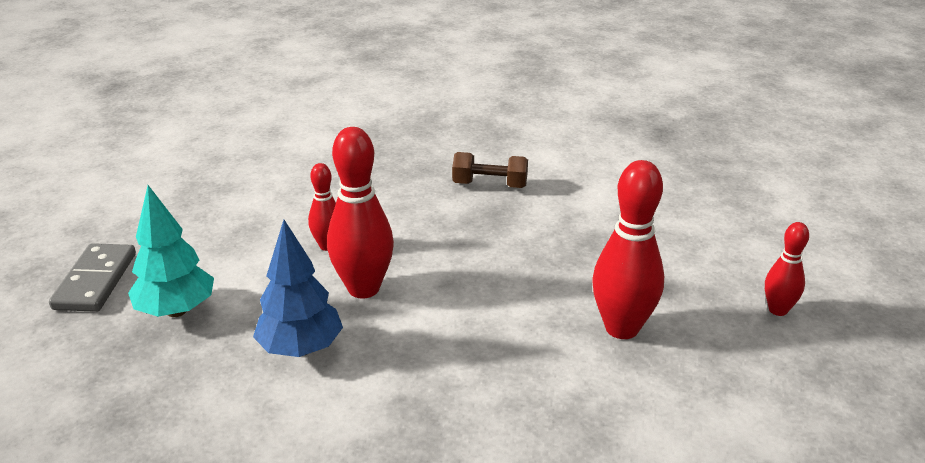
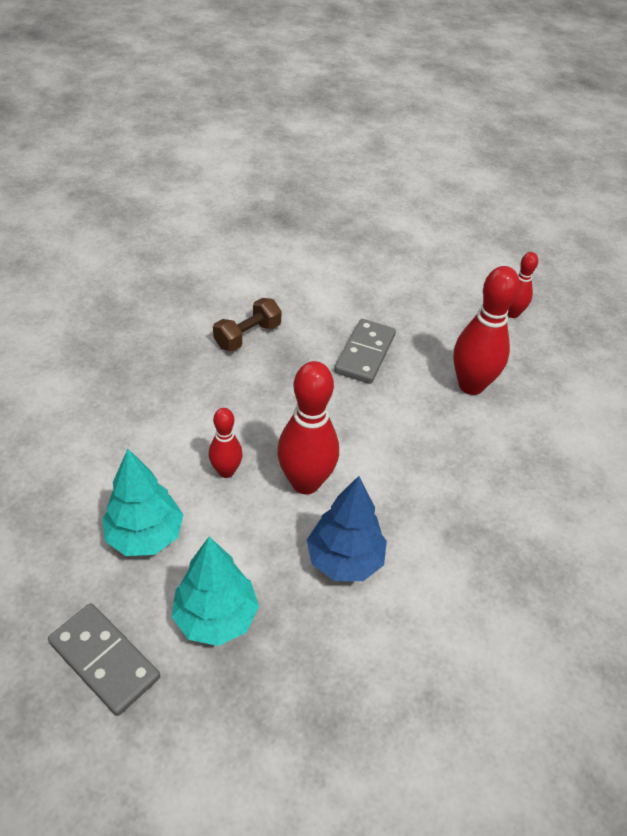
camera: 55 degrees left, 15 degrees up
none -> turquoise tree [102,449,184,556]
none -> grey domino [335,319,396,384]

